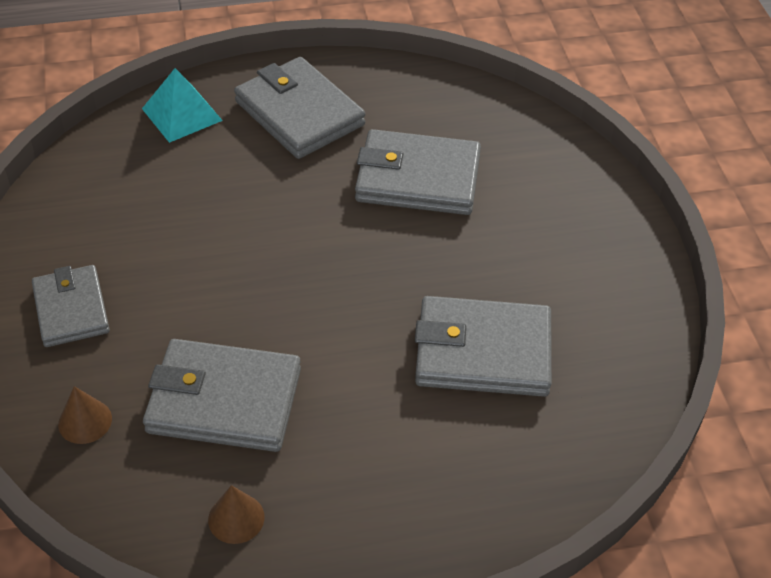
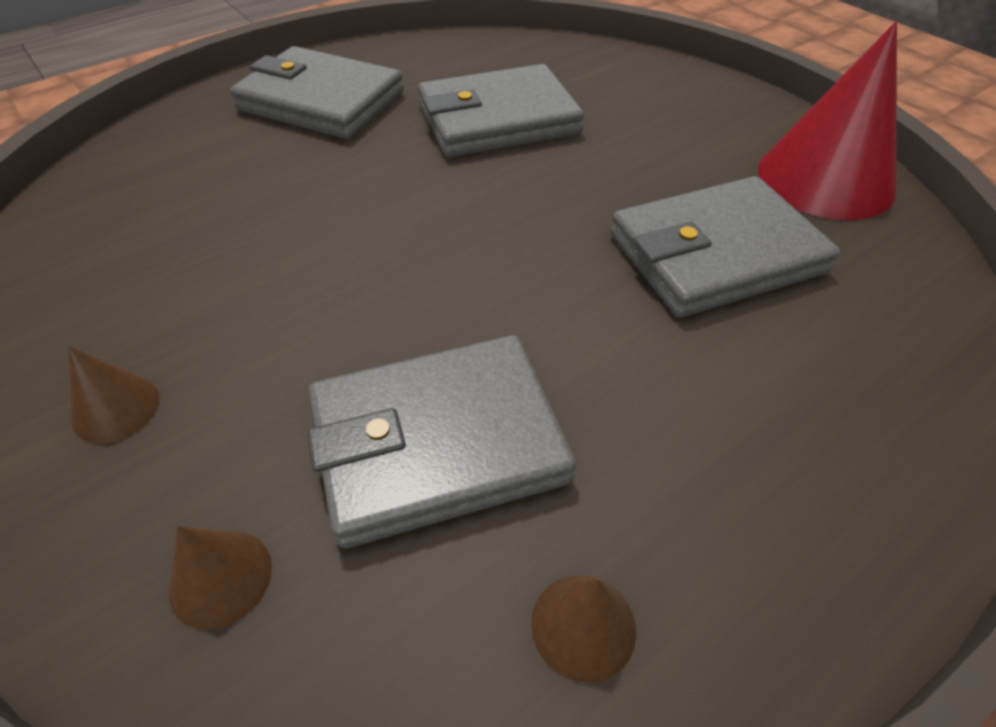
camera: 25 degrees left, 0 degrees up
grey wallet [32,265,110,347] -> brown cone [68,345,160,443]
turquoise pyramid [142,68,223,143] -> none
none -> red cone [758,22,897,220]

